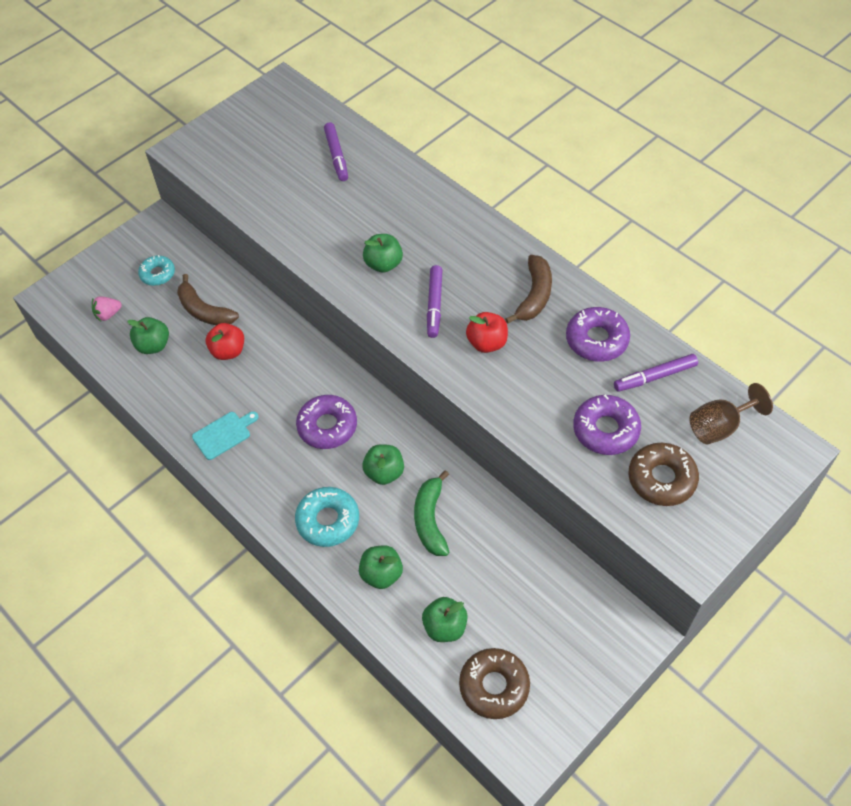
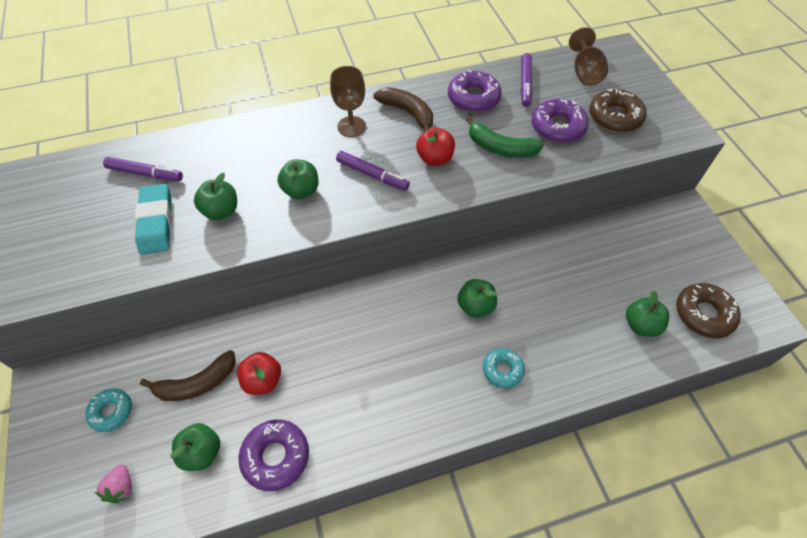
camera: 65 degrees left, 0 degrees up
turquoise cutting board [192,411,259,460] -> none
turquoise donut [295,487,359,547] -> turquoise donut [483,348,525,388], size x0.66
purple donut [296,395,357,449] -> purple donut moved to [238,420,309,491]
green apple [359,545,403,589] -> green apple moved to [194,173,237,220]
green banana [414,470,449,556] -> green banana moved to [466,116,544,158]
none -> turquoise eraser [135,184,172,255]
none -> brown goblet [330,66,366,137]

